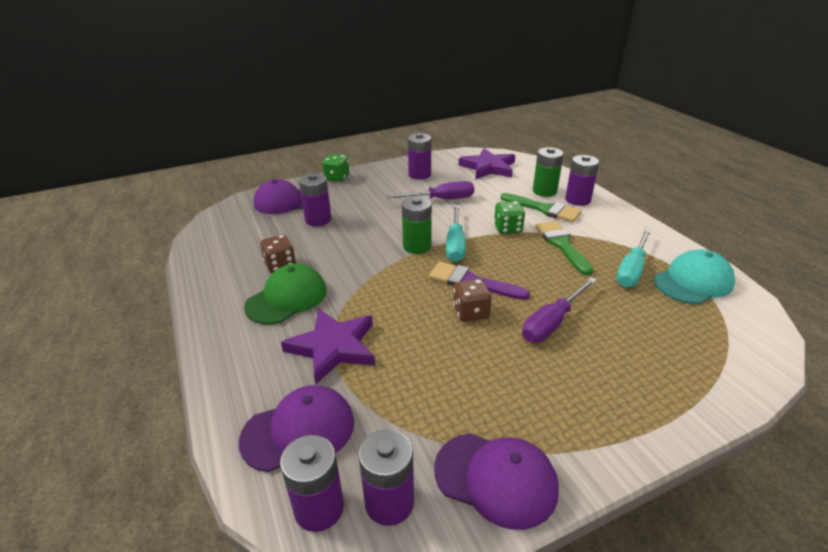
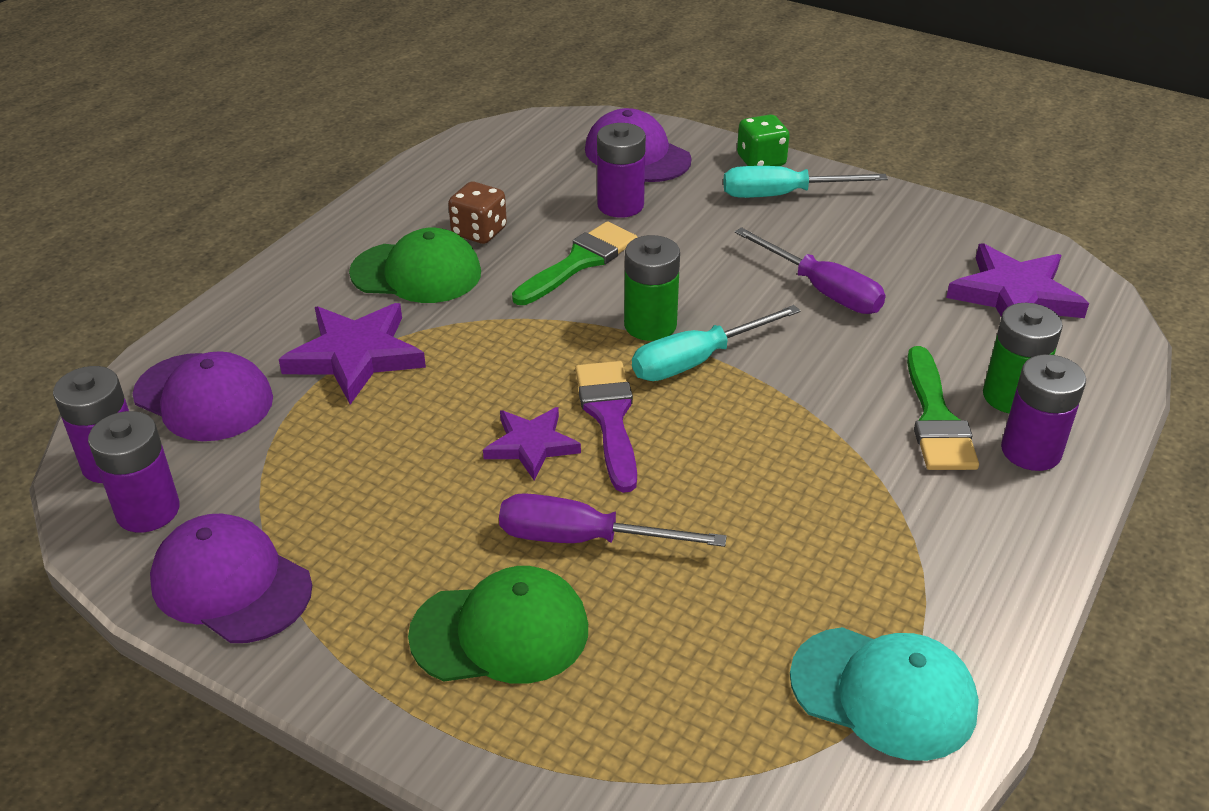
camera: 55 degrees right, 5 degrees up
purple battery [408,133,431,180] -> none
purple cap [434,433,559,530] -> purple cap turned 135 degrees clockwise [150,514,312,643]
brown dice [453,279,492,322] -> purple star [483,407,581,480]
green dice [494,201,525,234] -> none
green brush [535,221,593,275] -> green brush moved to [512,221,638,305]
turquoise screwdriver [616,228,651,287] -> turquoise screwdriver moved to [723,166,888,198]
none -> green cap [408,566,588,684]

